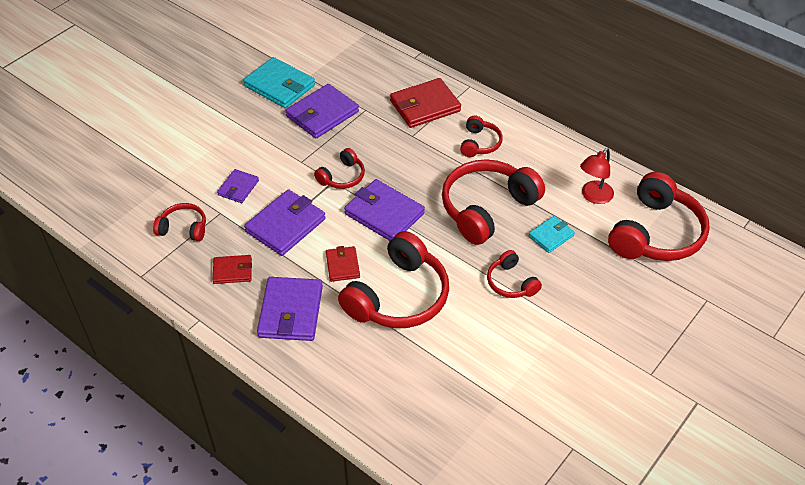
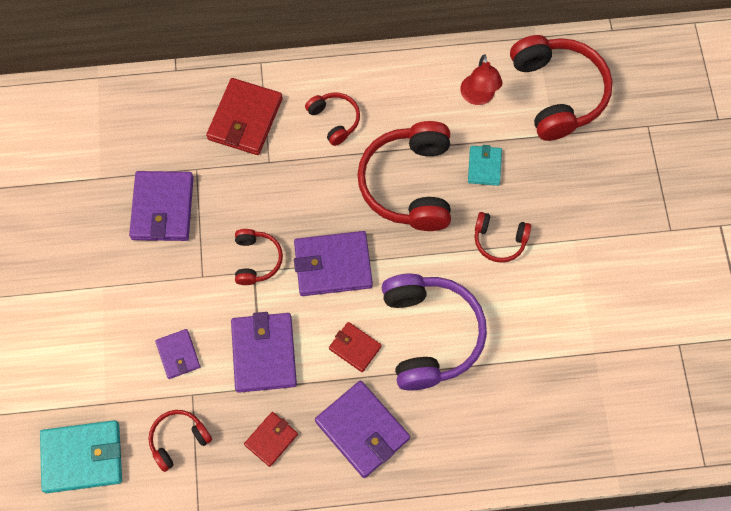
camera: 45 degrees left, 20 degrees up
turquoise wallet [243,57,315,108] -> turquoise wallet moved to [40,420,122,493]
red headphones [338,231,449,328] -> purple headphones [382,274,487,391]

